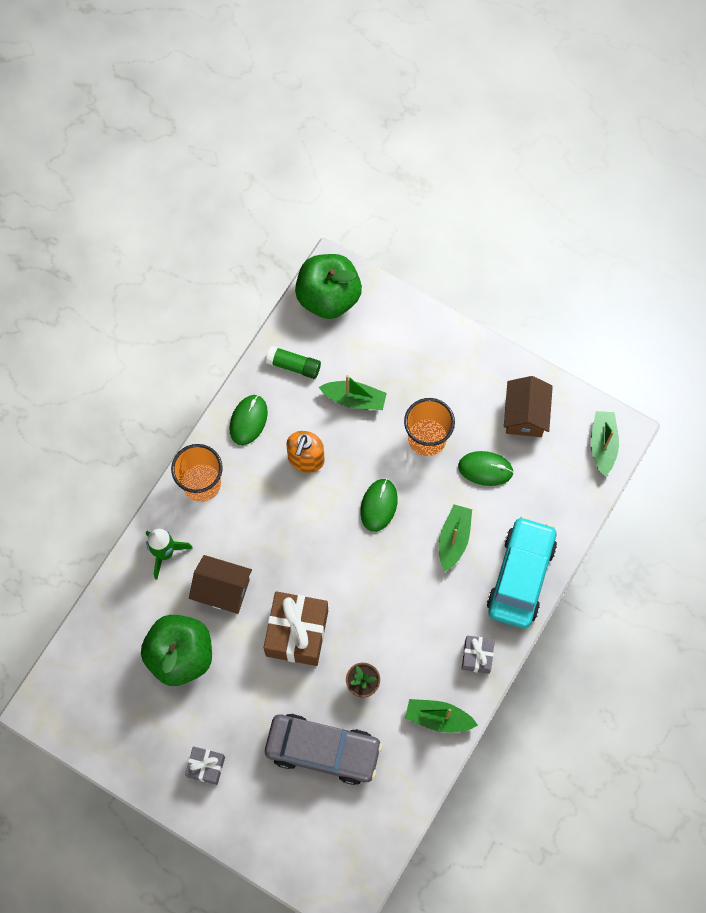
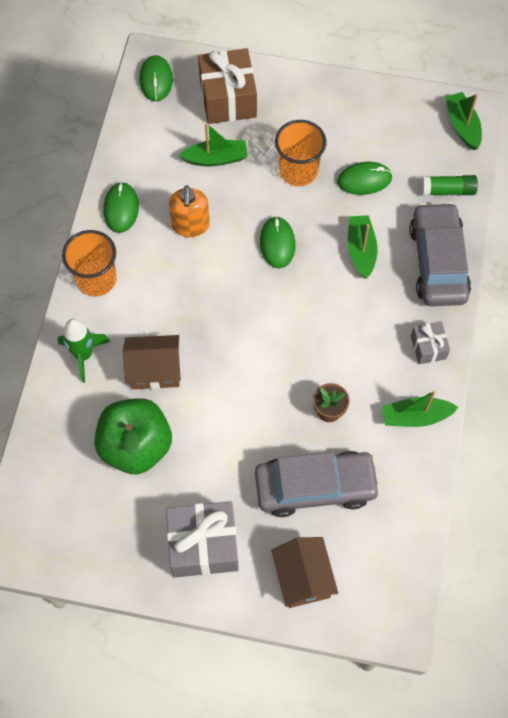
camera: 20 degrees left, 5 degrees down
grey gift [185,746,225,785] -> grey gift [166,501,239,578], size x1.89
brown gift [263,591,328,666] -> brown gift moved to [198,48,257,124]
green glue stick [266,346,321,379] -> green glue stick moved to [421,175,478,196]
green apple [295,254,362,319] -> green mouse [139,55,173,101]
turquoise car [487,516,557,628] -> grey car [410,202,471,306]
brown house [504,376,553,437] -> brown house moved to [271,537,338,608]

